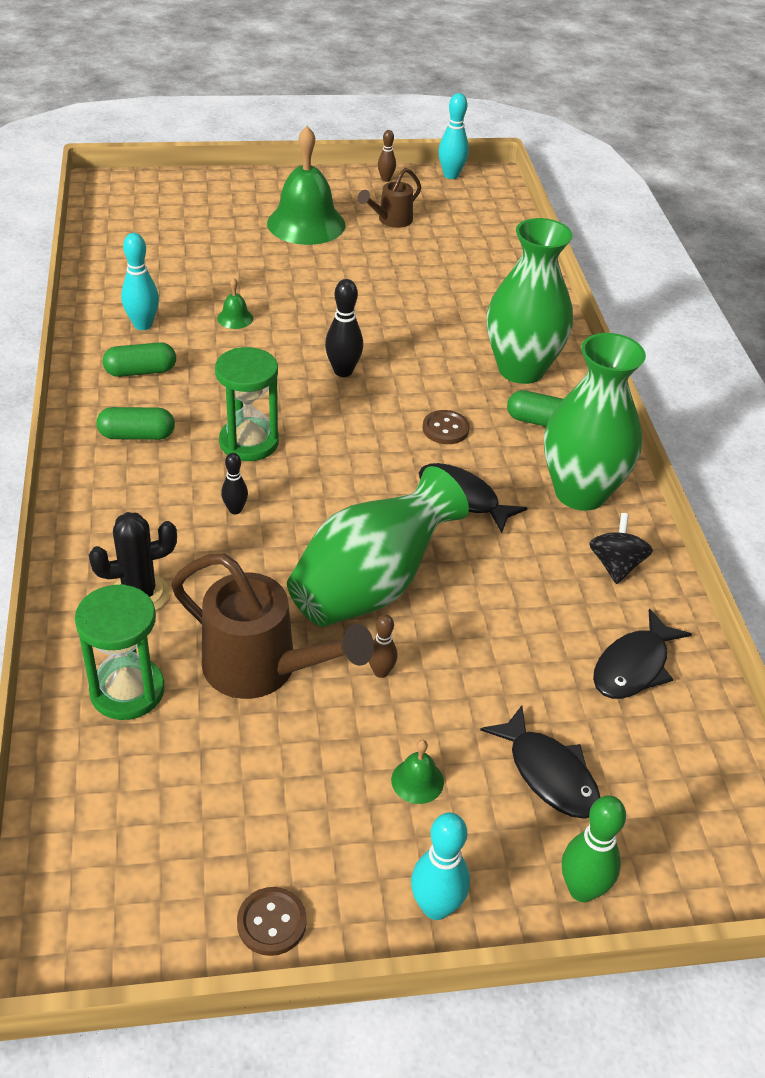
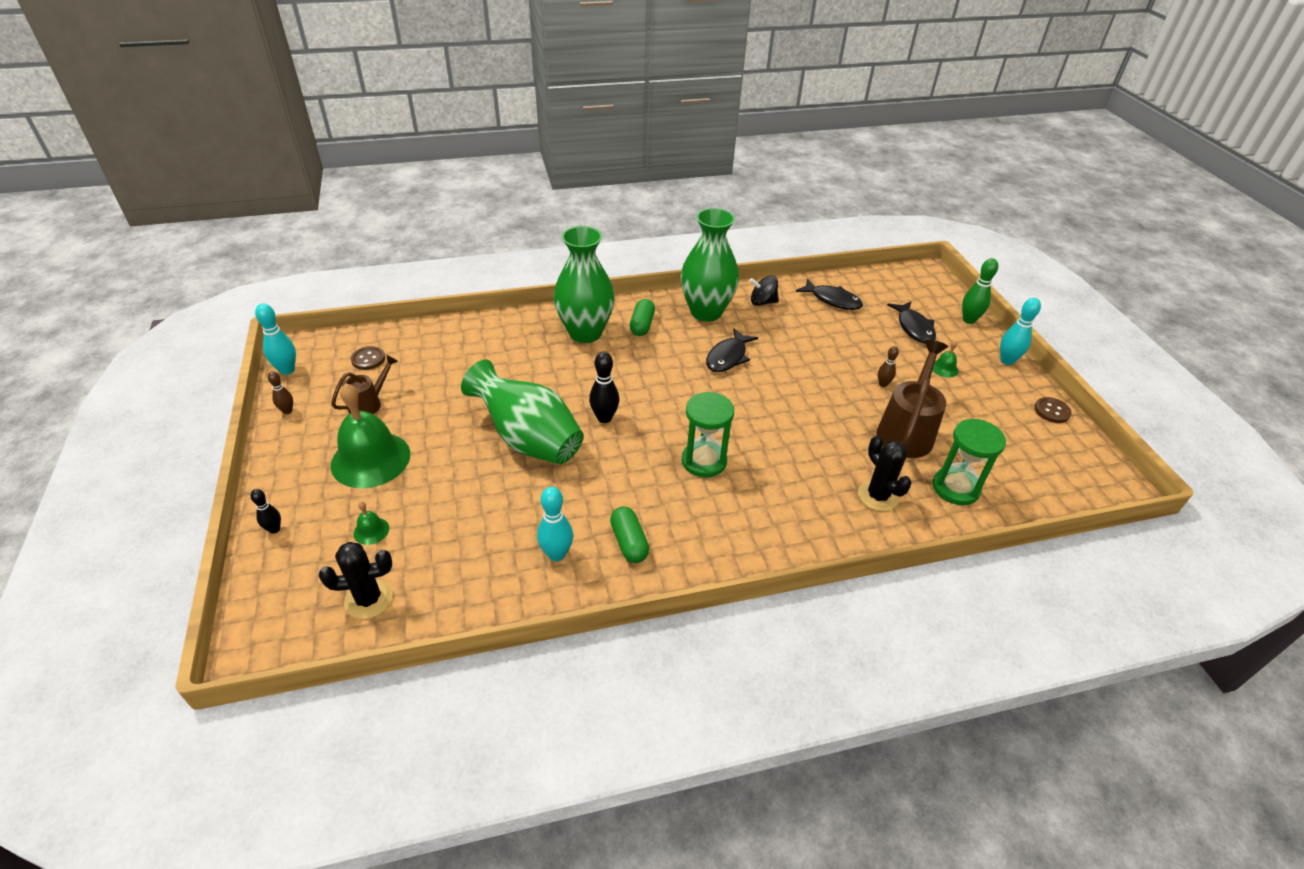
camera: 95 degrees left, 0 degrees up
green capsule [96,407,175,440] -> none
green bell [217,278,253,329] -> green bell moved to [353,502,389,545]
black bowling pin [221,453,248,514] -> black bowling pin moved to [250,489,281,534]
green vase [287,466,469,627] -> green vase moved to [461,359,584,464]
brown watering can [358,168,421,228] -> brown watering can turned 90 degrees counterclockwise [331,355,398,414]
brown button [422,410,470,444] -> brown button moved to [351,346,385,370]
black fish [480,706,601,819] -> black fish turned 120 degrees clockwise [887,301,936,343]
none -> black cactus [319,542,393,619]

